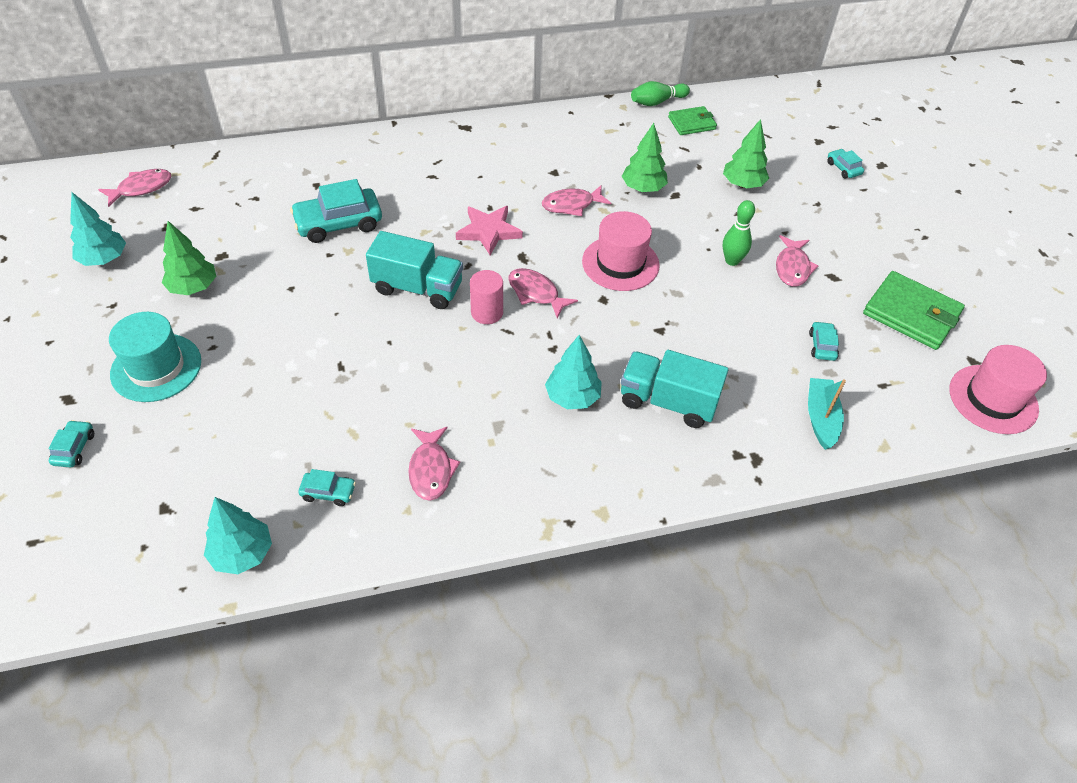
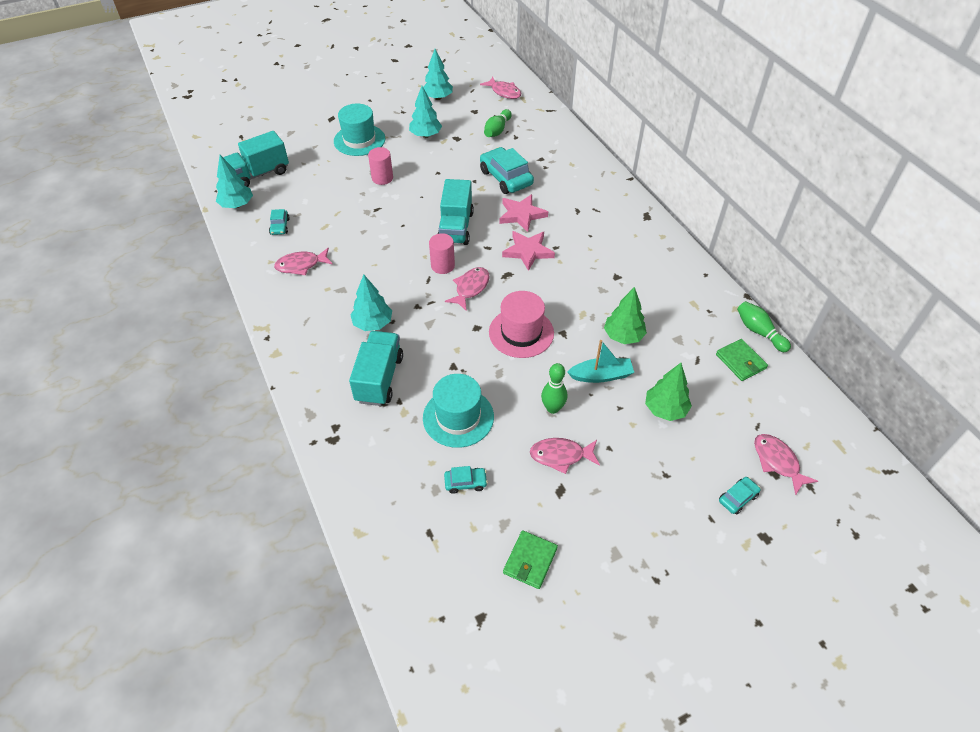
camera: 80 degrees right, 0 degrees up
turquoise car [49,420,94,468] -> none
green tree [162,221,216,295] -> turquoise tree [409,86,442,138]
pink fish [542,185,611,216] -> pink fish moved to [754,434,818,495]
turquoise boat [808,378,846,450] -> turquoise boat moved to [567,340,634,383]
green wallet [863,271,965,350] -> green wallet [503,530,558,589], size x0.60
pink hat [950,345,1047,434] -> none
none -> turquoise truck [223,131,289,187]
none -> pink cylinder [368,147,393,185]
none -> turquoise hat [423,374,494,448]
none -> green bowling pin [484,109,512,137]
none -> pink star [499,194,548,232]

